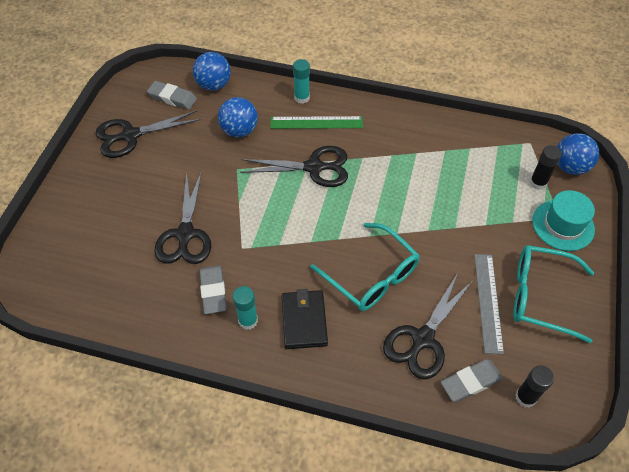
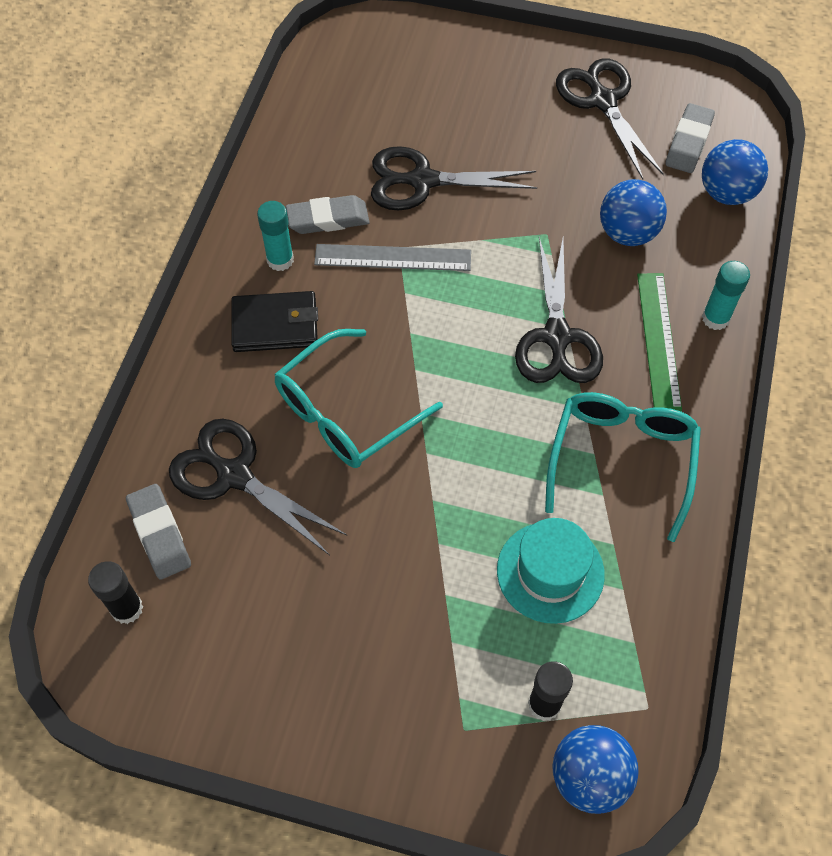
camera: 90 degrees right, 5 degrees up
grey ruler [474,254,504,354] -> grey ruler moved to [314,244,471,271]
turquoise glasses [513,245,594,343] -> turquoise glasses moved to [545,392,701,542]
turquoise hat [532,190,595,251] -> turquoise hat moved to [497,518,605,624]

